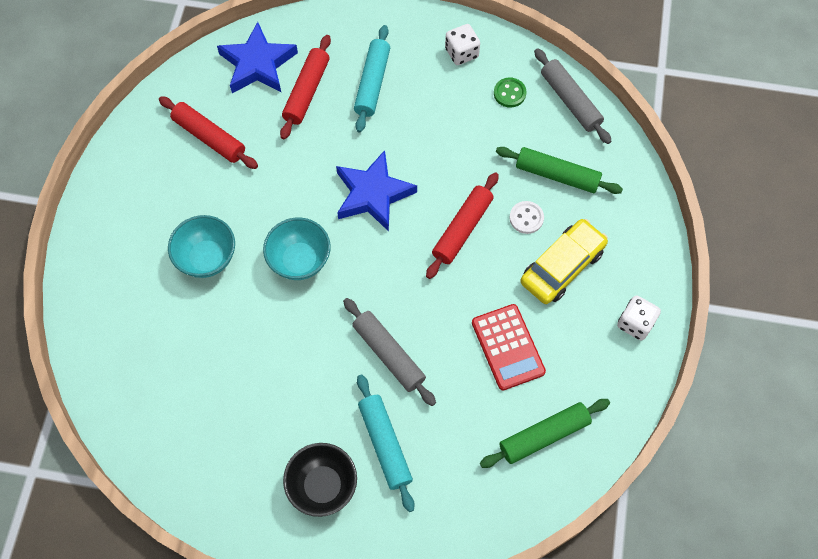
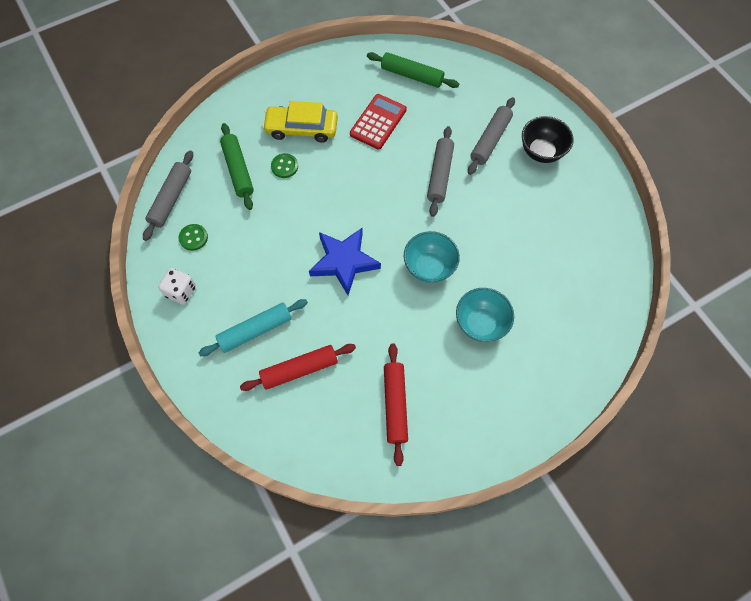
camera: 130 degrees left, 0 degrees up
blue star [217,22,298,93] -> none
turquoise rolling pin [357,374,414,512] -> grey rolling pin [468,97,515,175]
red rolling pin [426,172,499,279] -> none
white button [509,201,544,234] -> green button [271,153,298,178]
white dice [617,295,661,340] -> none

